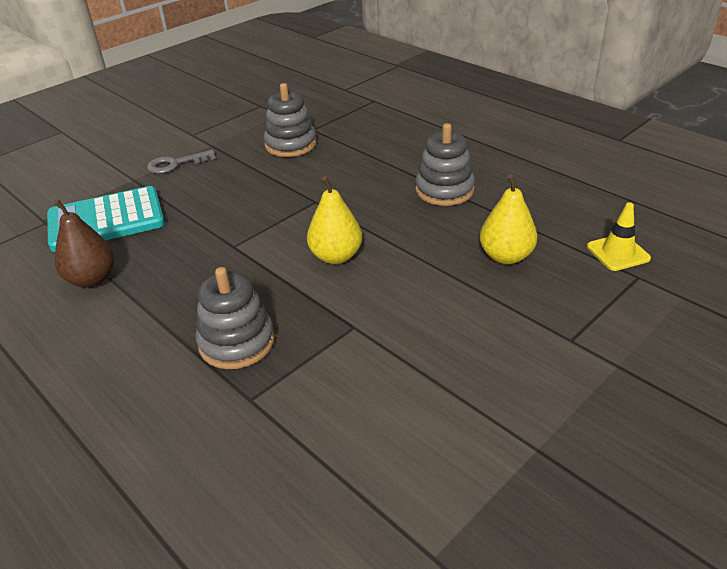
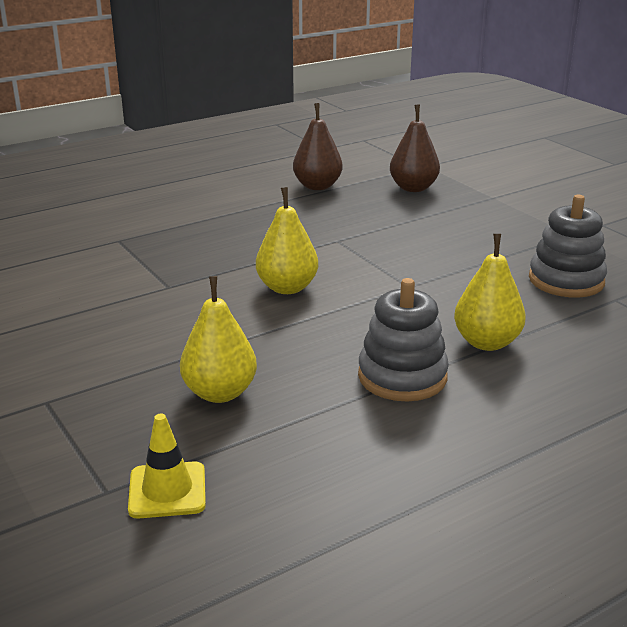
camera: 100 degrees right, 10 degrees down
turquoise calculator [47,186,165,252] -> brown pear [390,105,440,192]
grey key [147,150,216,174] -> none
grey stacking toy [196,267,275,369] -> none
none -> yellow pear [454,234,526,351]

